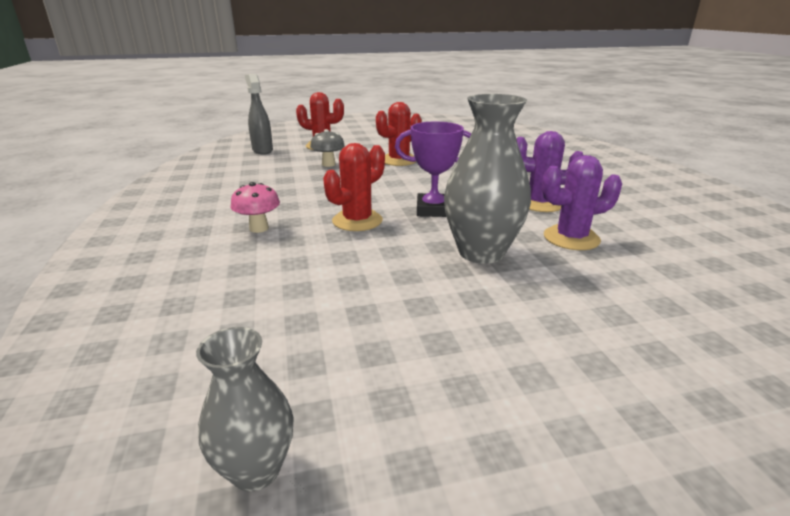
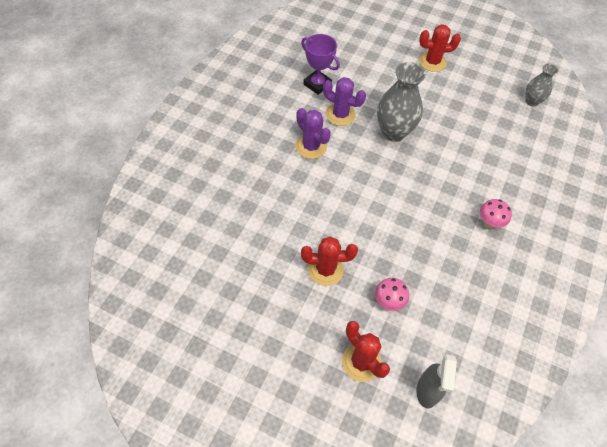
camera: 145 degrees left, 30 degrees up
grey mushroom [310,129,345,167] -> pink mushroom [375,278,409,311]
red cactus [323,143,385,231] -> red cactus moved to [419,24,461,72]
purple trophy [395,122,471,217] -> purple trophy moved to [301,34,340,95]

